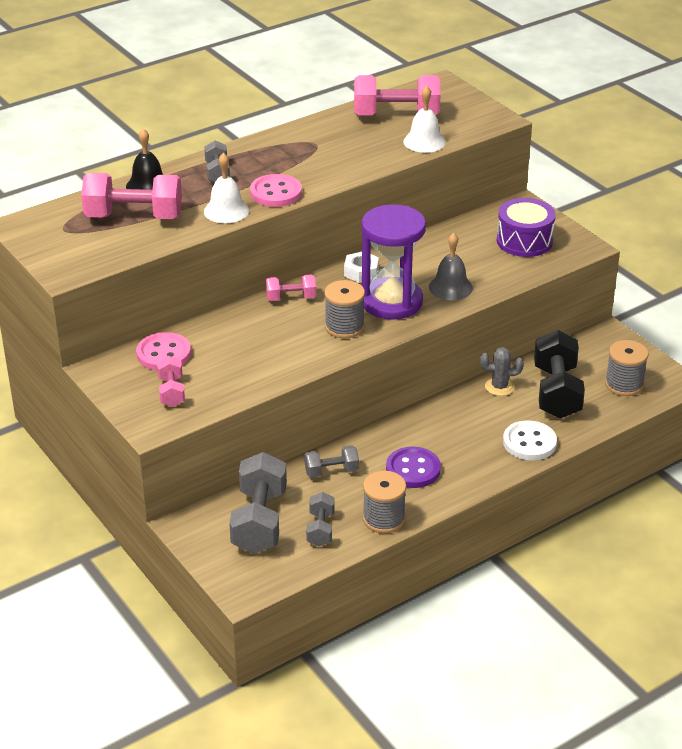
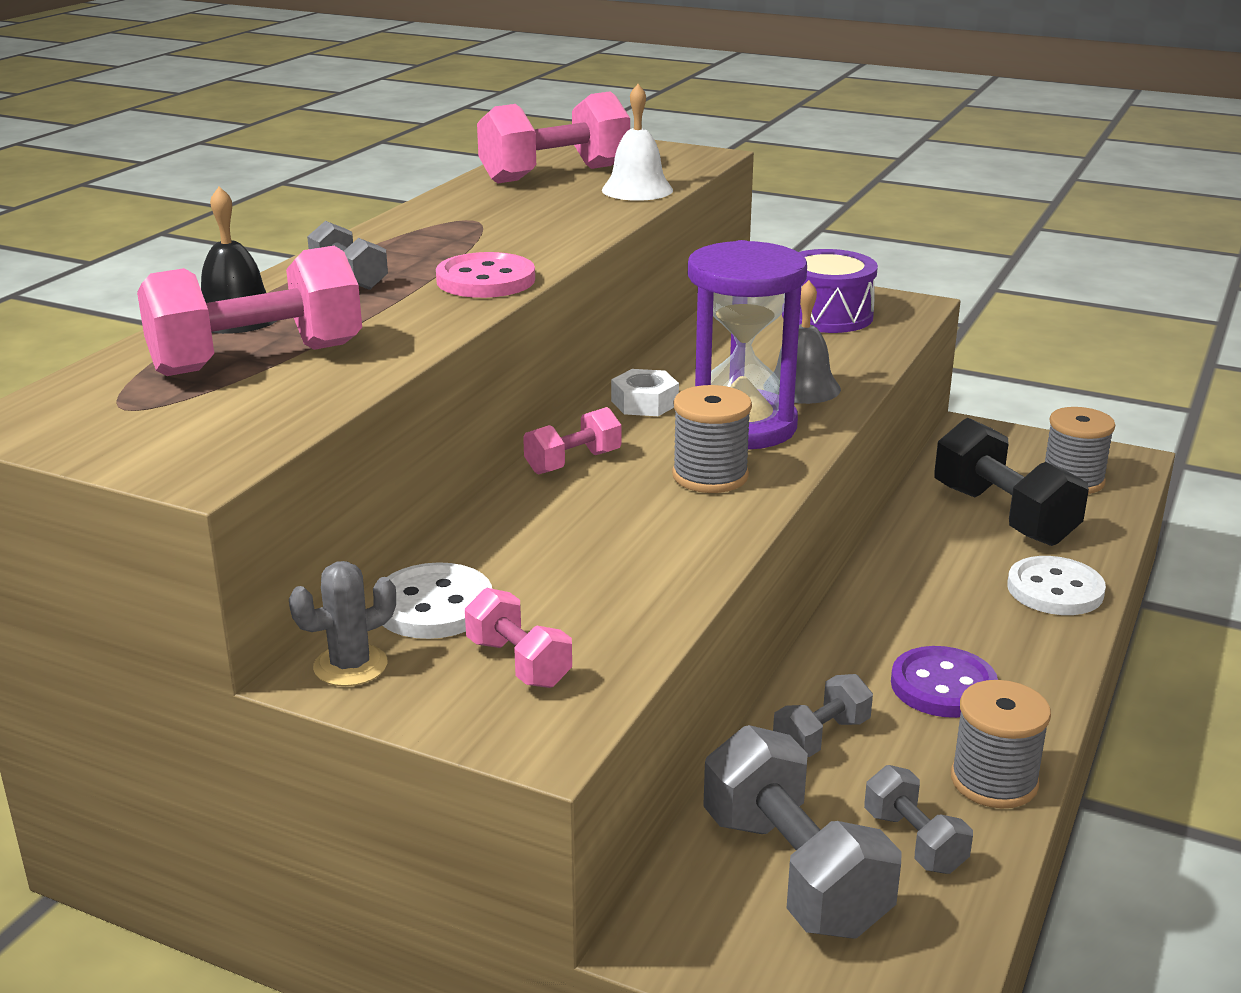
camera: 30 degrees left, 10 degrees down
pink button [136,332,191,370] -> white button [373,562,492,639]
white bell [204,153,249,223] -> none
grey cactus [480,347,524,396] -> grey cactus moved to [289,561,396,686]

